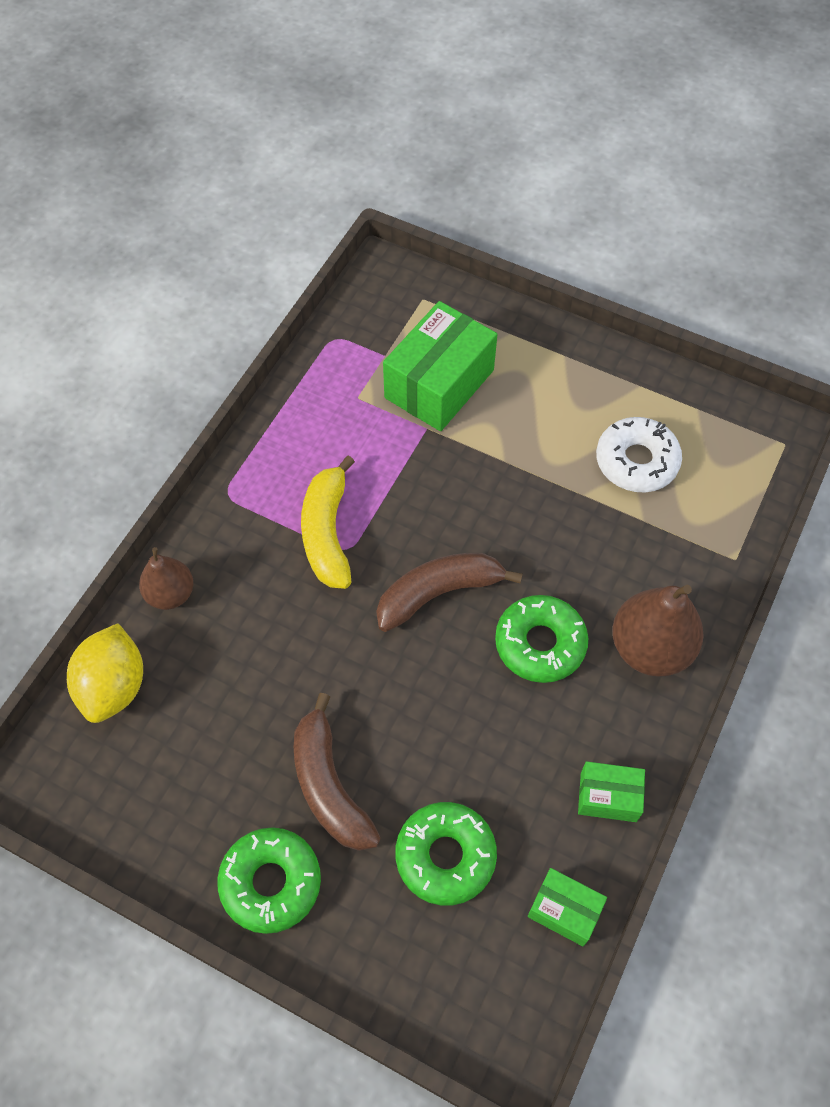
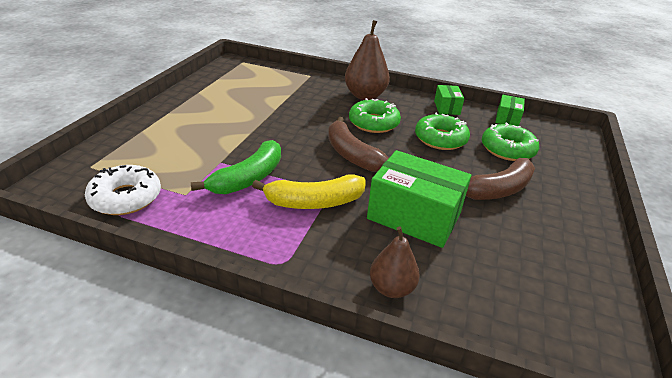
camera: 100 degrees left, 25 degrees down
yellow lemon [67,623,143,723] -> none
green donut [217,827,321,934] -> green donut moved to [415,113,470,150]
green box [383,301,498,431] -> green box moved to [367,150,471,248]
white donut [596,417,682,492] -> white donut moved to [85,165,161,215]
none -> green banana [191,140,281,194]

